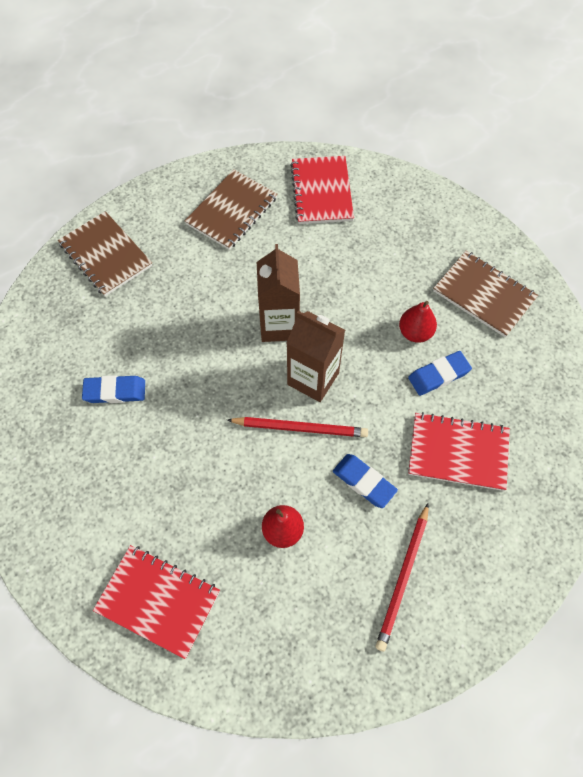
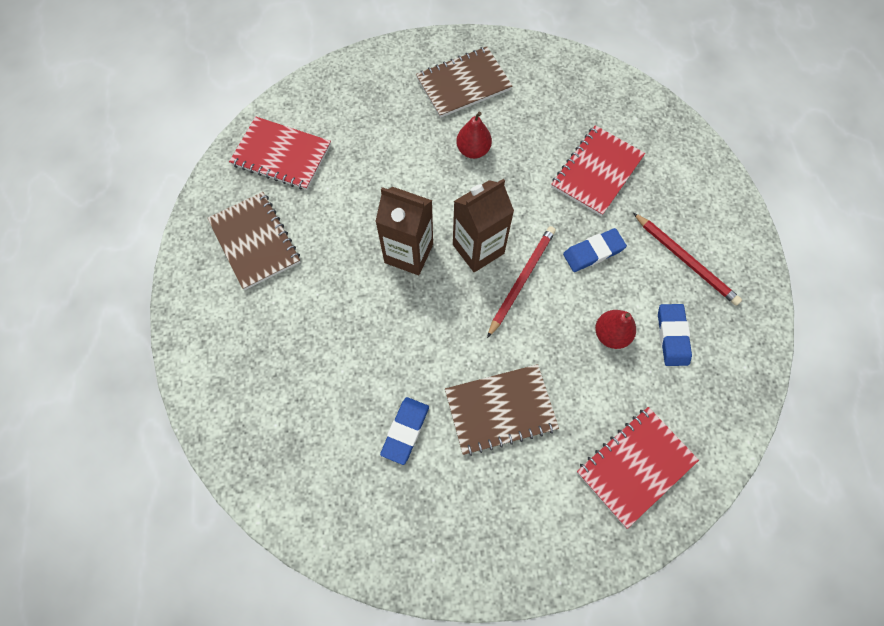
camera: 65 degrees left, 5 degrees up
brown notebook [58,211,152,296] -> brown notebook moved to [445,364,559,456]
blue eraser [408,351,472,396] -> blue eraser moved to [658,304,692,366]

